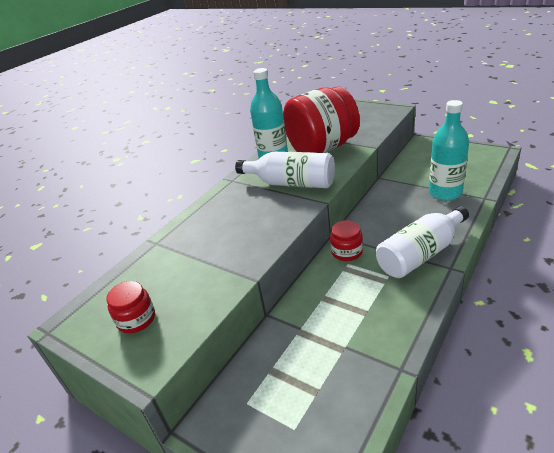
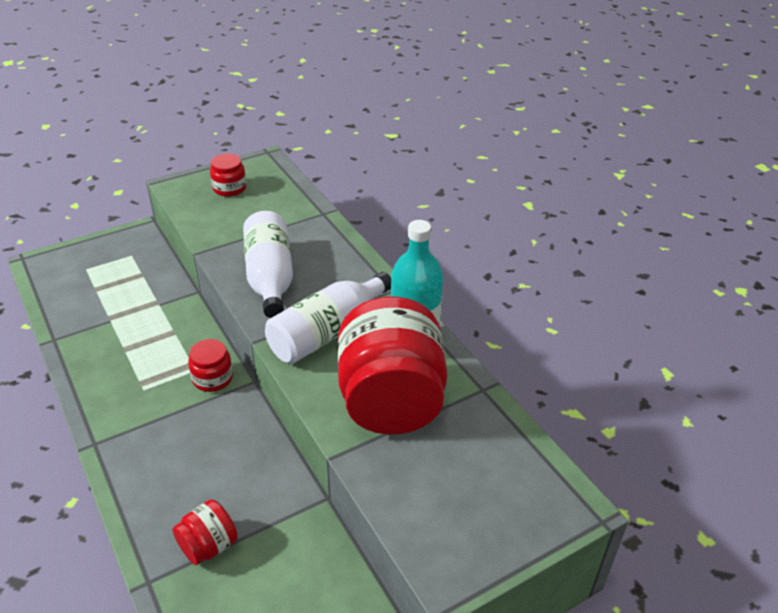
camera: 110 degrees right, 5 degrees up
white bottle [376,206,469,278] -> white bottle moved to [243,211,293,318]
turquoise bottle [429,100,469,201] -> red jar [172,499,238,565]

